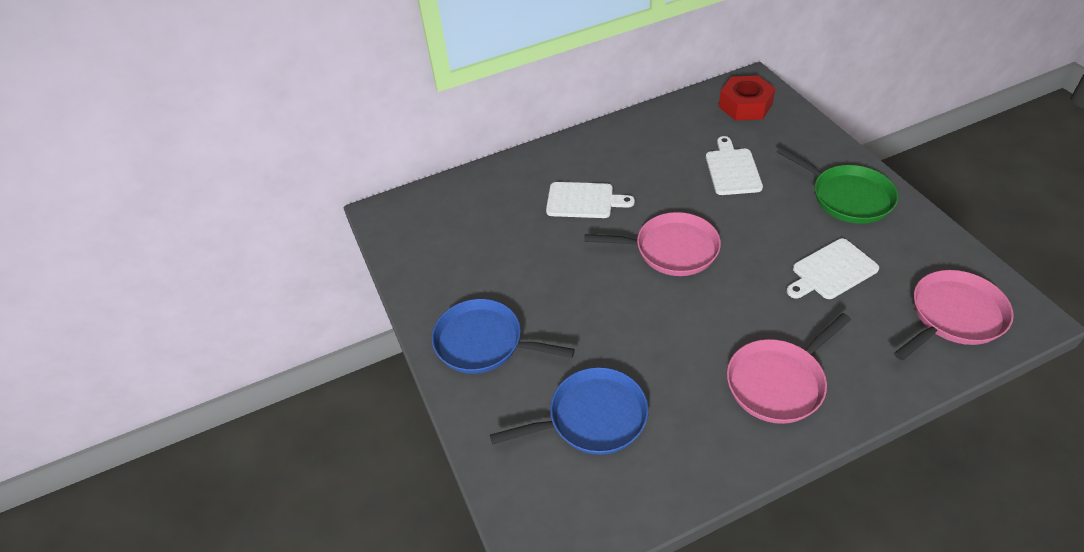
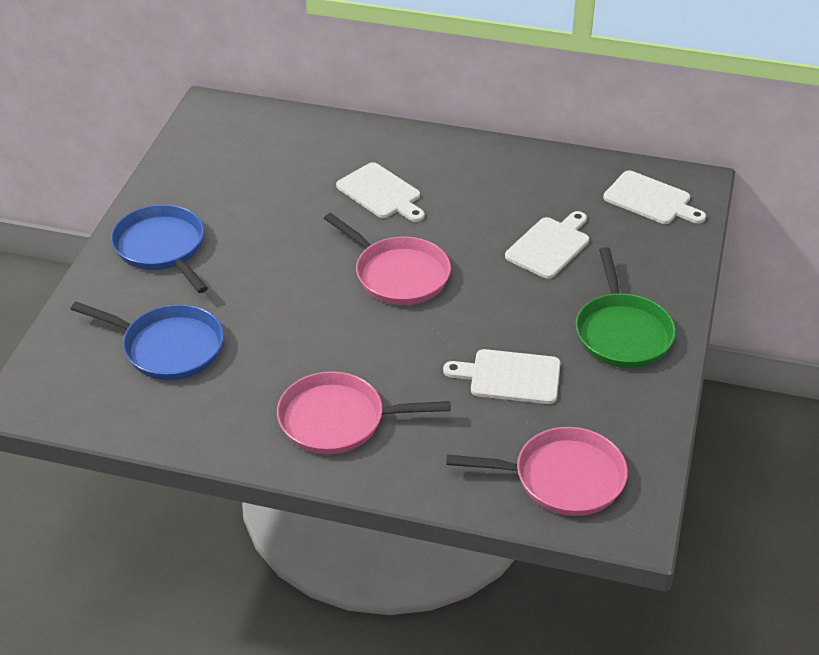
camera: 35 degrees right, 5 degrees down
red nut [719,75,776,121] -> white cutting board [603,170,706,224]

